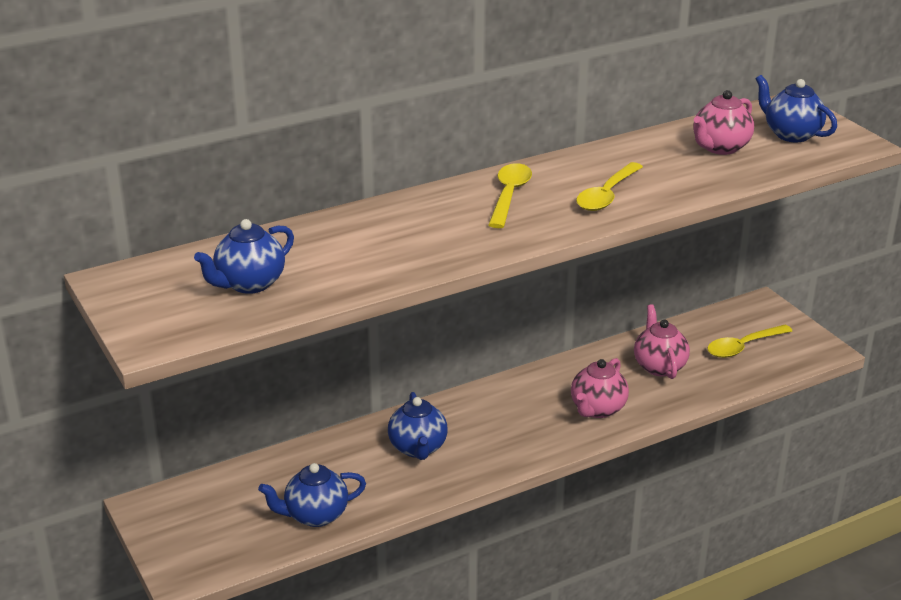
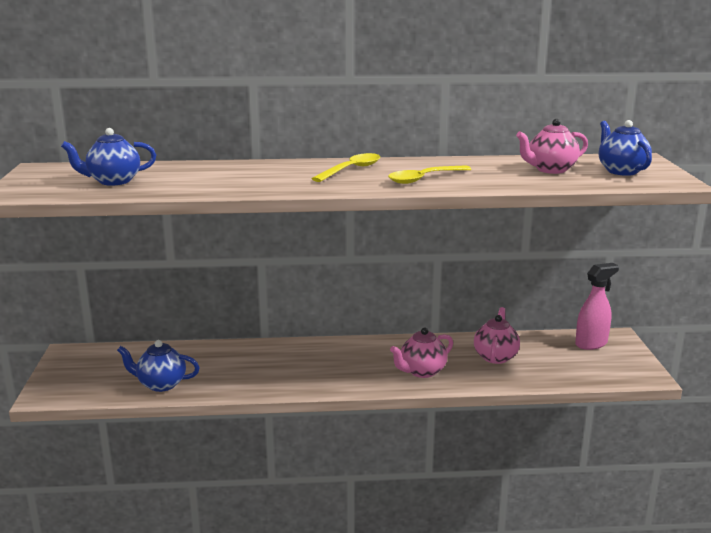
camera: 25 degrees right, 10 degrees down
blue teapot [388,392,448,460] -> none
yellow spoon [707,325,792,358] -> none
none -> pink spray bottle [575,263,619,350]

